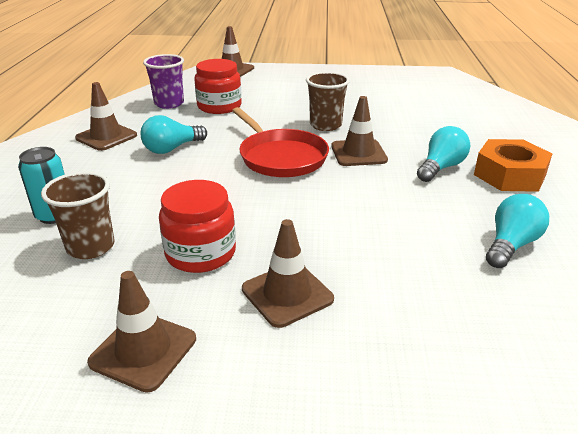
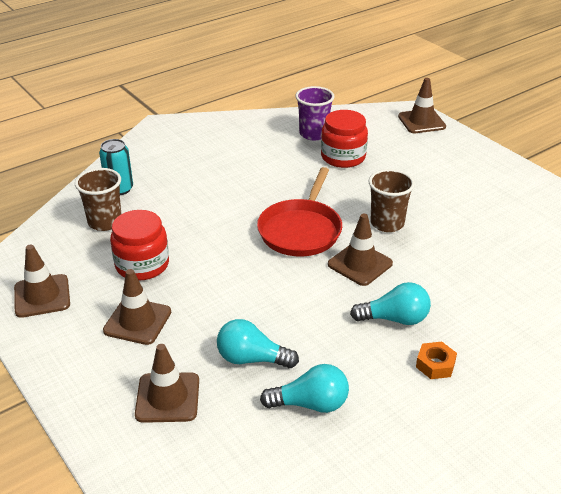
camera: 50 degrees right, 5 degrees up
brown traffic cone [75,82,137,151] -> brown traffic cone moved to [135,344,199,423]
turquoise light bulb [141,115,207,154] -> turquoise light bulb moved to [217,319,299,368]
orange nut [474,139,552,192] -> orange nut [416,342,457,379], size x0.52

